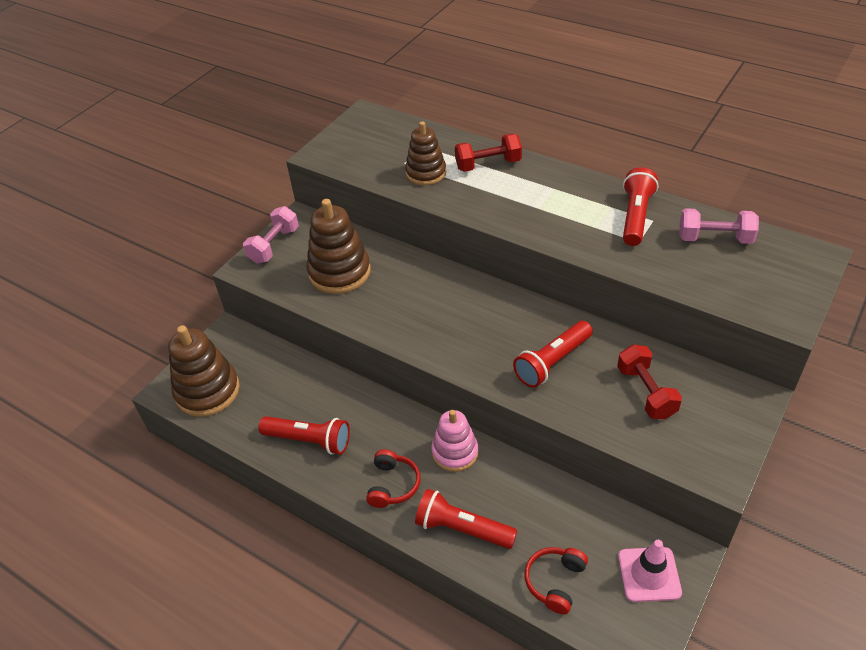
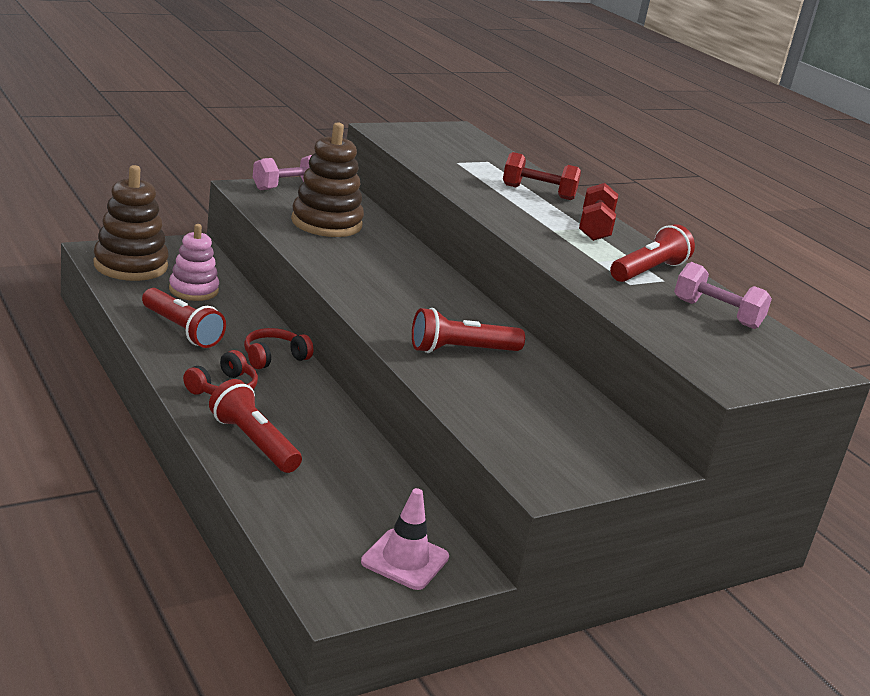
camera: 20 degrees right, 20 degrees down
brown stacking toy [405,121,446,185] -> none
pink stacking toy [432,410,478,472] -> pink stacking toy moved to [169,224,219,301]
red headphones [524,547,588,614] -> red headphones moved to [244,328,313,369]
red dumbbell [617,344,682,419] -> red dumbbell moved to [579,183,618,241]

